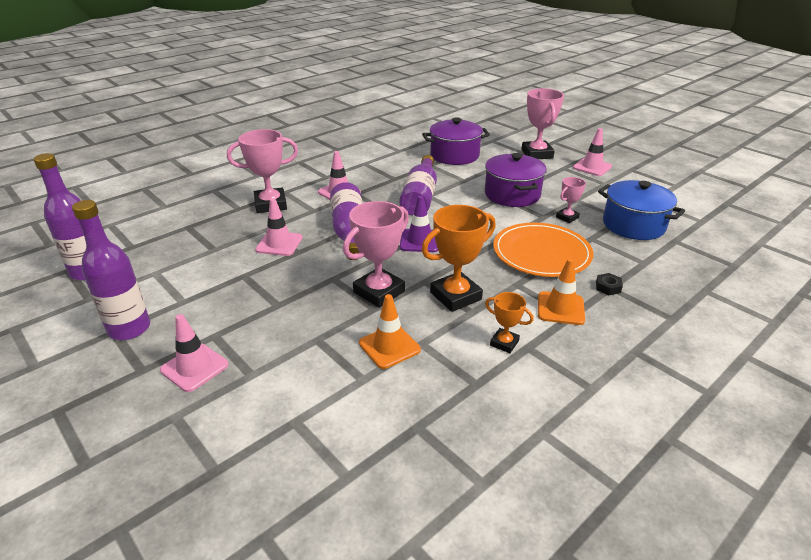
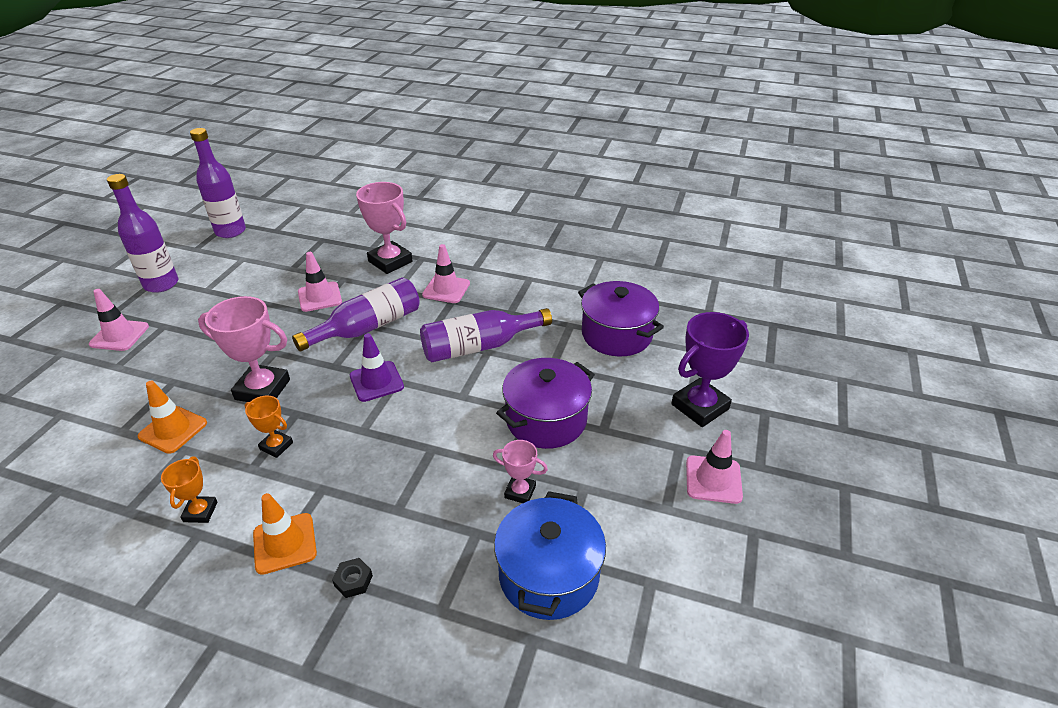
camera: 60 degrees right, 5 degrees up
orange trophy [421,205,496,312] -> orange trophy [245,395,293,458], size x0.53
orange plate [493,223,593,277] -> none
pink trophy [521,88,564,159] -> purple trophy [671,312,749,427]

